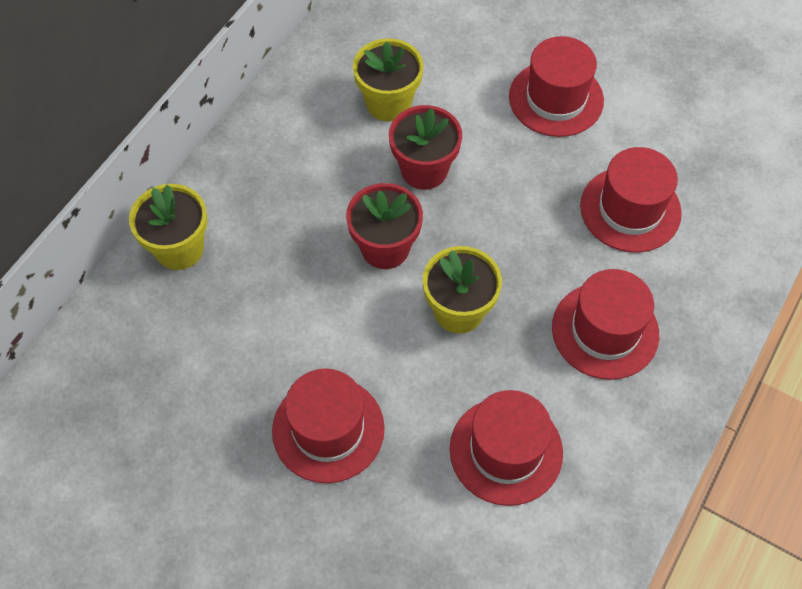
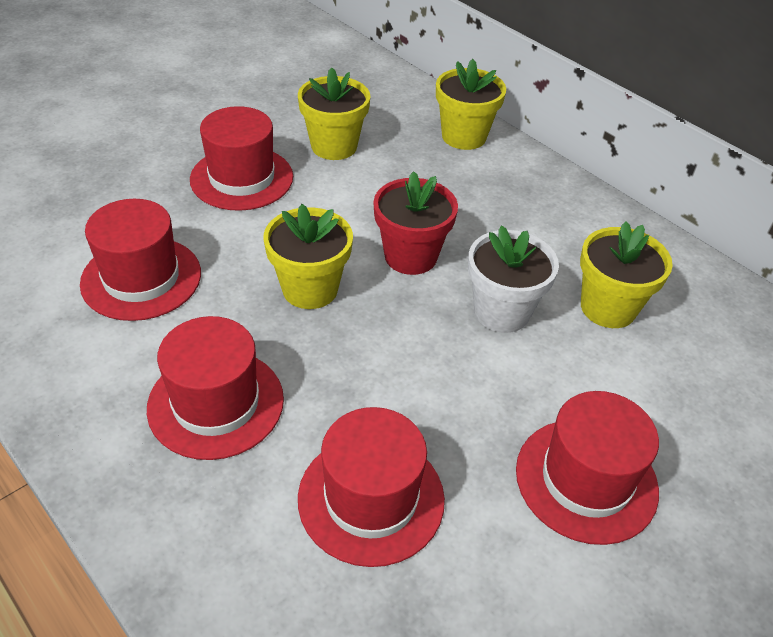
camera: 105 degrees right, 15 degrees down
red flower pot [389,105,462,190] -> white flower pot [468,225,559,333]
none -> yellow flower pot [298,67,370,160]

